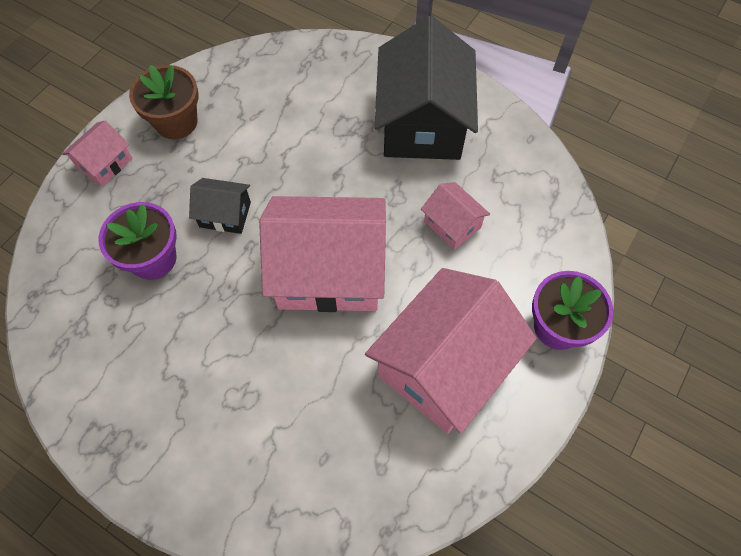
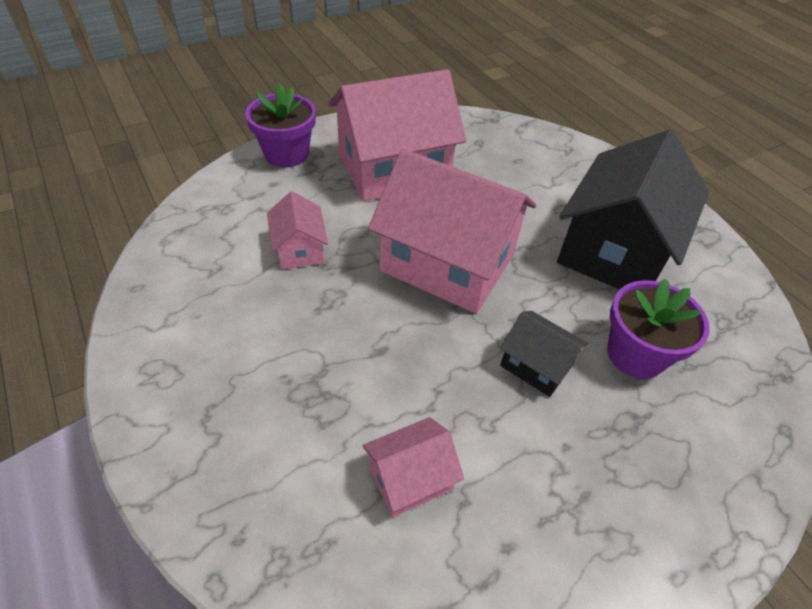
camera: 155 degrees left, 15 degrees down
pink house [62,120,133,187] -> pink house moved to [362,417,464,518]
brown flower pot [129,65,199,139] -> none
black house [375,16,478,160] -> black house moved to [557,129,709,289]

